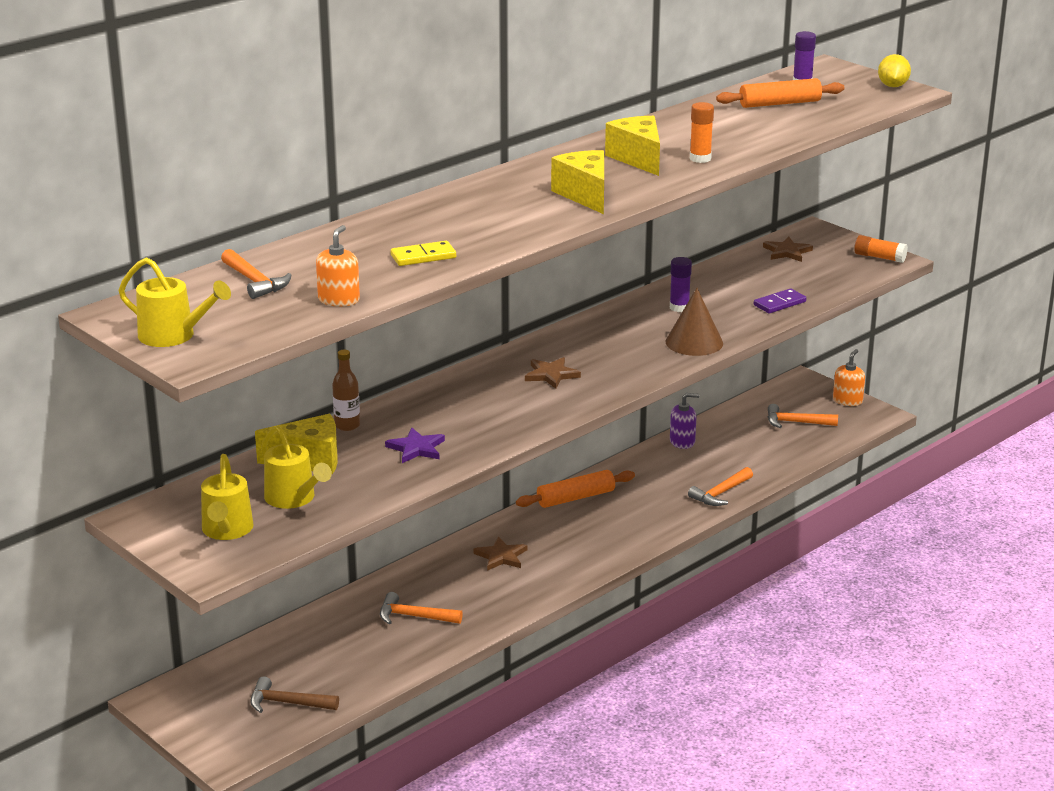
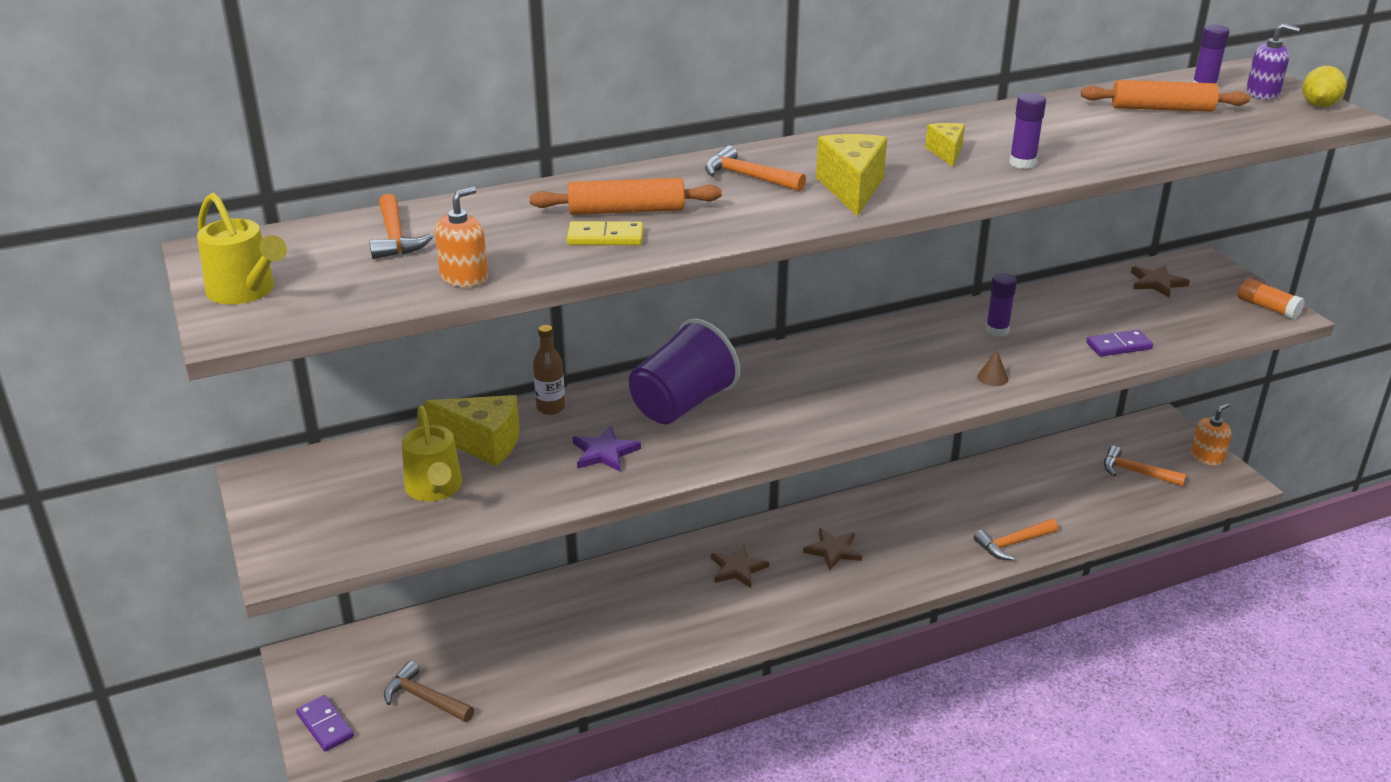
camera: 20 degrees right, 5 degrees up
yellow watering can [201,454,254,540] -> none
orange hammer [380,592,463,624] -> orange hammer moved to [705,146,806,191]
orange rolling pin [516,470,635,508] -> orange rolling pin moved to [530,178,722,215]
brown star [525,357,581,389] -> brown star moved to [803,528,862,570]
yellow cheese [605,116,660,176] -> yellow cheese [925,123,965,167], size x0.58
brown cone [666,288,723,356] -> brown cone [977,350,1008,386], size x0.45
purple soap dispenser [670,393,699,449] -> purple soap dispenser moved to [1246,24,1300,100]
orange glue stick [690,102,714,163] -> purple glue stick [1009,93,1046,169]
none -> purple domino [296,695,354,752]
none -> purple cup [629,319,740,424]

